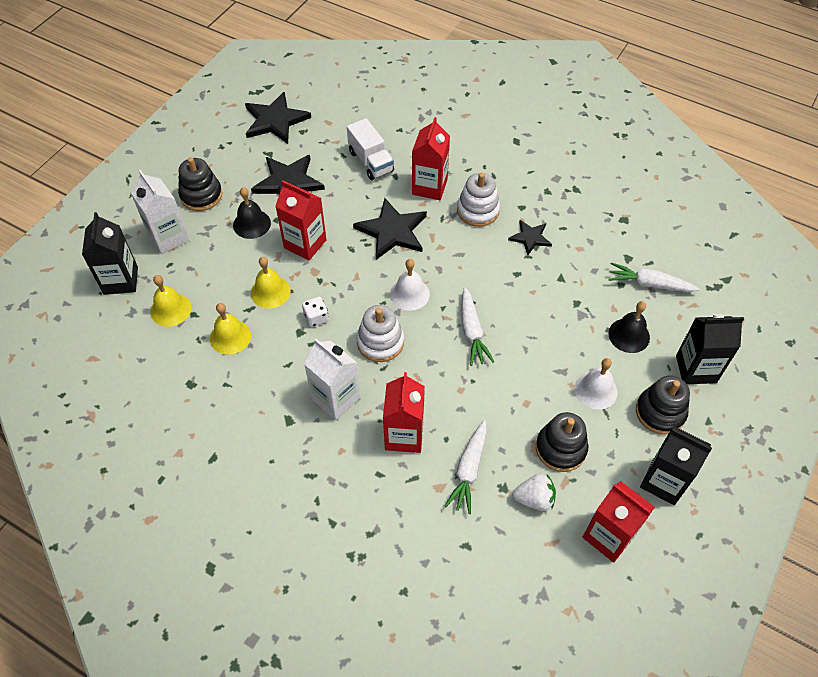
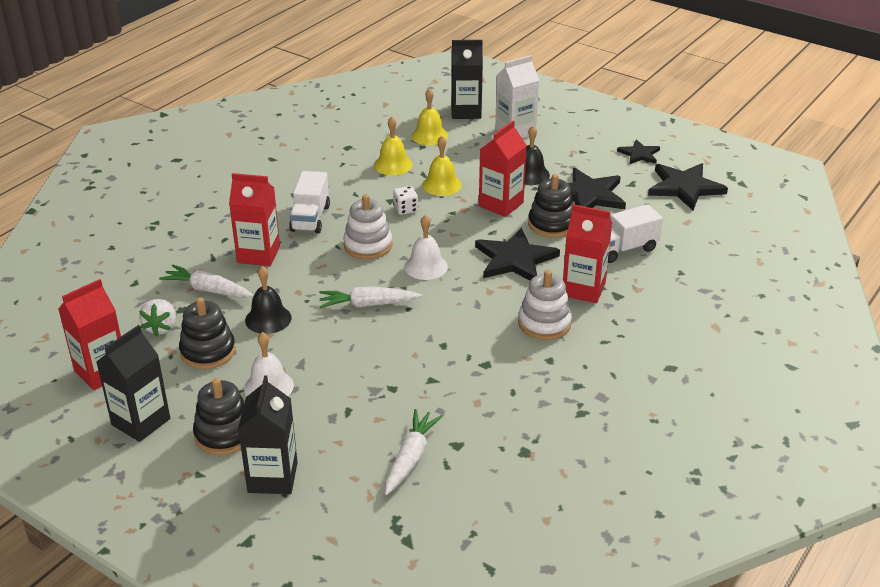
camera: 95 degrees right, 20 degrees down
black stacking toy [178,157,222,211] -> black stacking toy moved to [528,174,573,238]
white carton [304,339,360,420] -> white truck [289,171,330,233]
black star [508,220,552,255] -> black star moved to [617,139,660,164]
black bell [609,301,650,353] -> black bell moved to [245,266,292,334]

